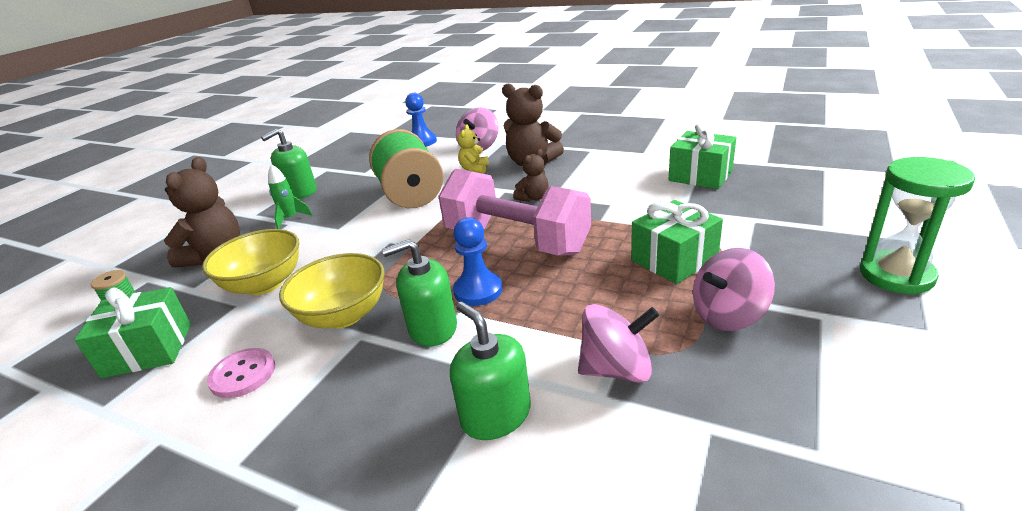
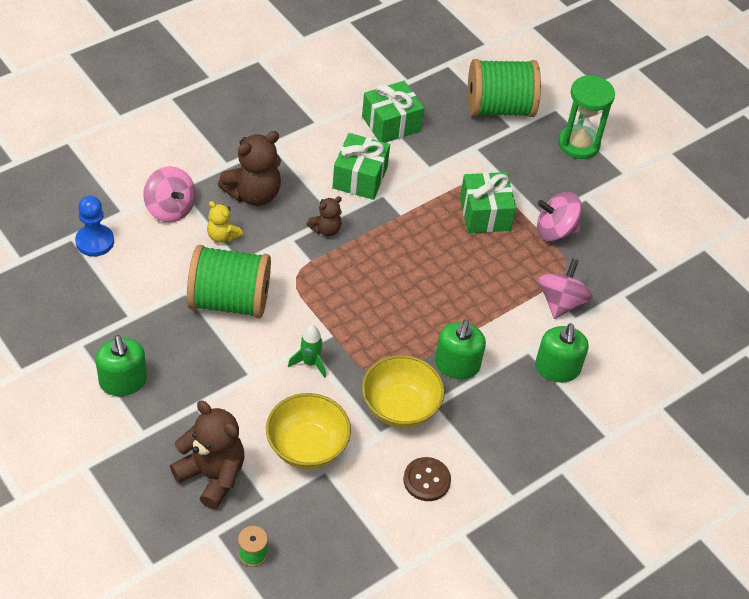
camera: 70 degrees left, 20 degrees up
green gift [74,287,191,378] -> green gift moved to [332,133,390,200]
pink button [207,348,275,398] -> brown button [403,457,451,501]
green rocket [268,164,312,229] -> green rocket moved to [288,325,326,378]
pink dumbbell [438,169,591,256] -> none
green soap dispenser [450,302,531,440] -> green soap dispenser turned 75 degrees counterclockwise [535,323,589,382]
blue pawn [453,217,502,306] -> none
brown teddy bear [513,149,549,202] -> brown teddy bear turned 75 degrees clockwise [306,196,342,236]
pink spinning top [693,248,775,331] -> pink spinning top turned 90 degrees clockwise [537,192,582,241]
none -> green spool [468,59,541,117]

